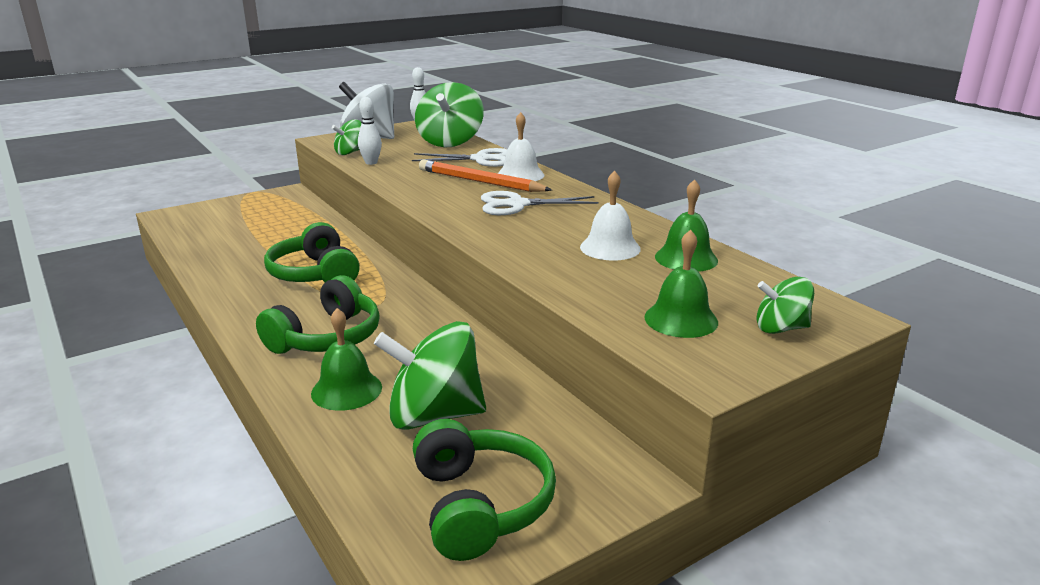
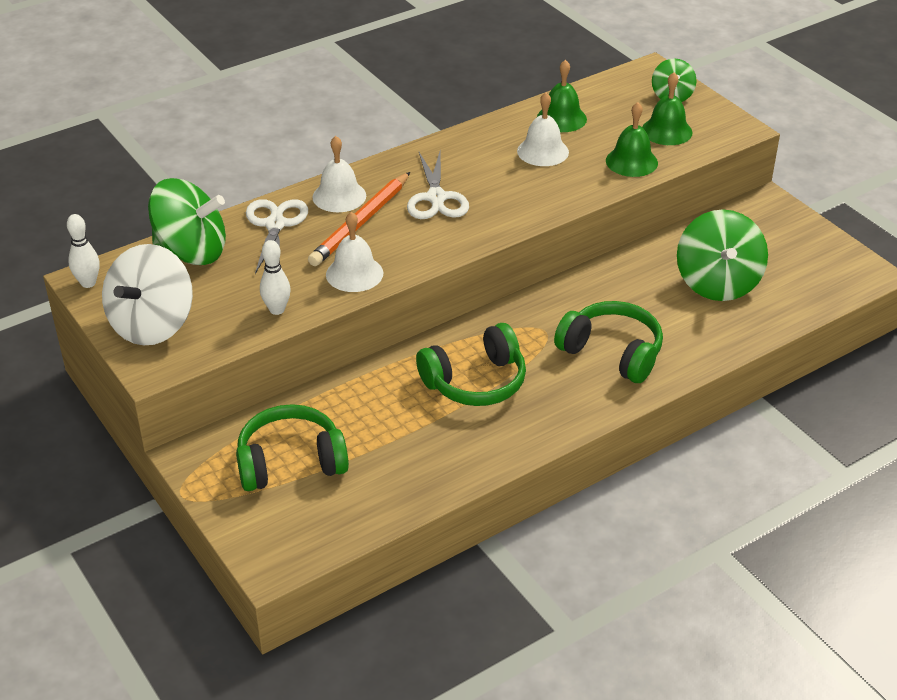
camera: 90 degrees left, 15 degrees up
green bell [311,308,382,411] -> green bell moved to [606,102,658,177]
green spinning top [332,119,362,155] -> none
green headphones [413,419,556,561] -> green headphones moved to [236,404,349,491]
none -> white bell [326,212,383,292]

